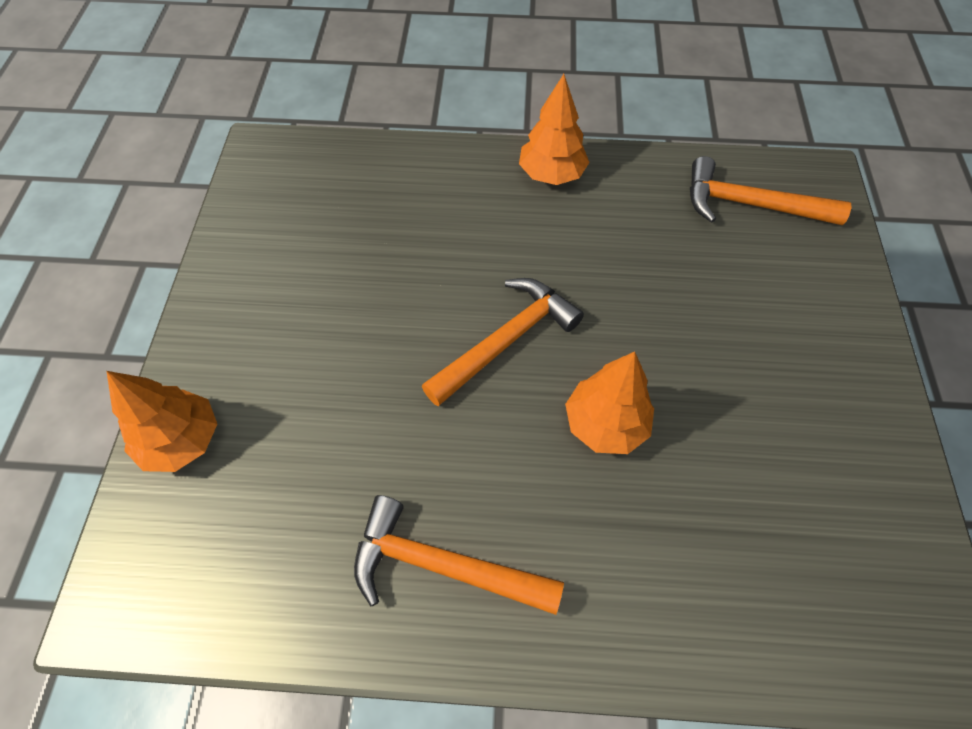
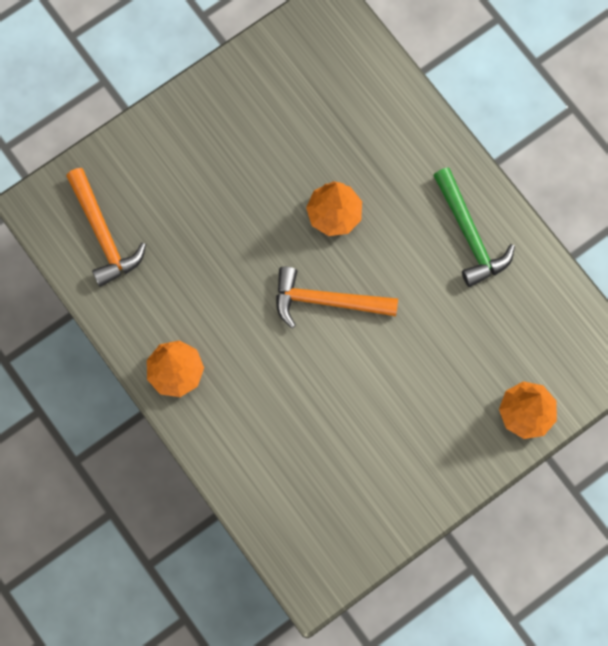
camera: 130 degrees left, 15 degrees up
orange hammer [354,495,564,615] -> green hammer [433,167,515,287]

